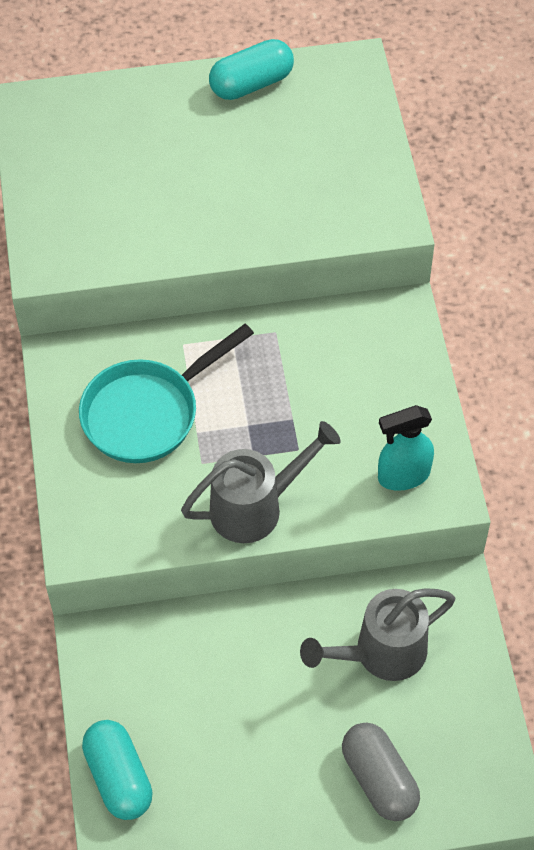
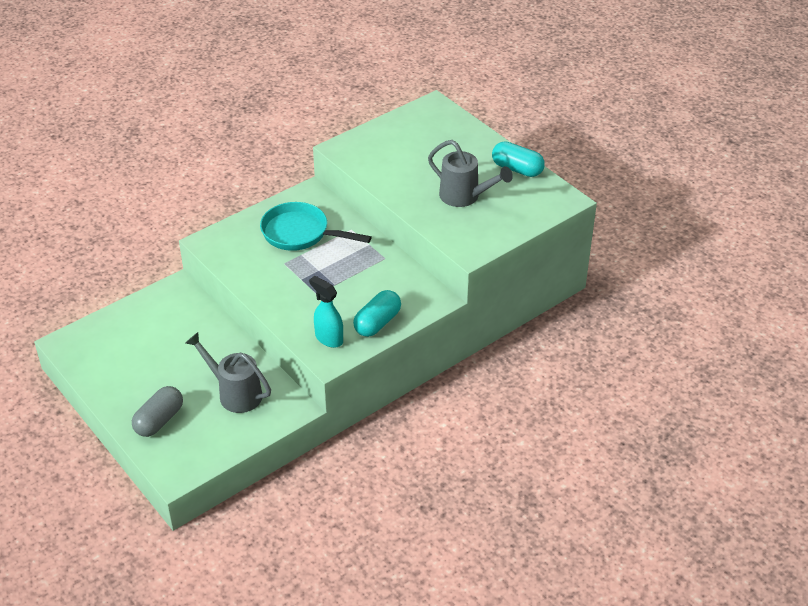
camera: 60 degrees right, 15 degrees down
turquoise capsule [82,720,153,820] -> turquoise capsule moved to [353,290,401,337]
grey watering can [181,421,341,543] -> grey watering can moved to [428,140,513,207]

